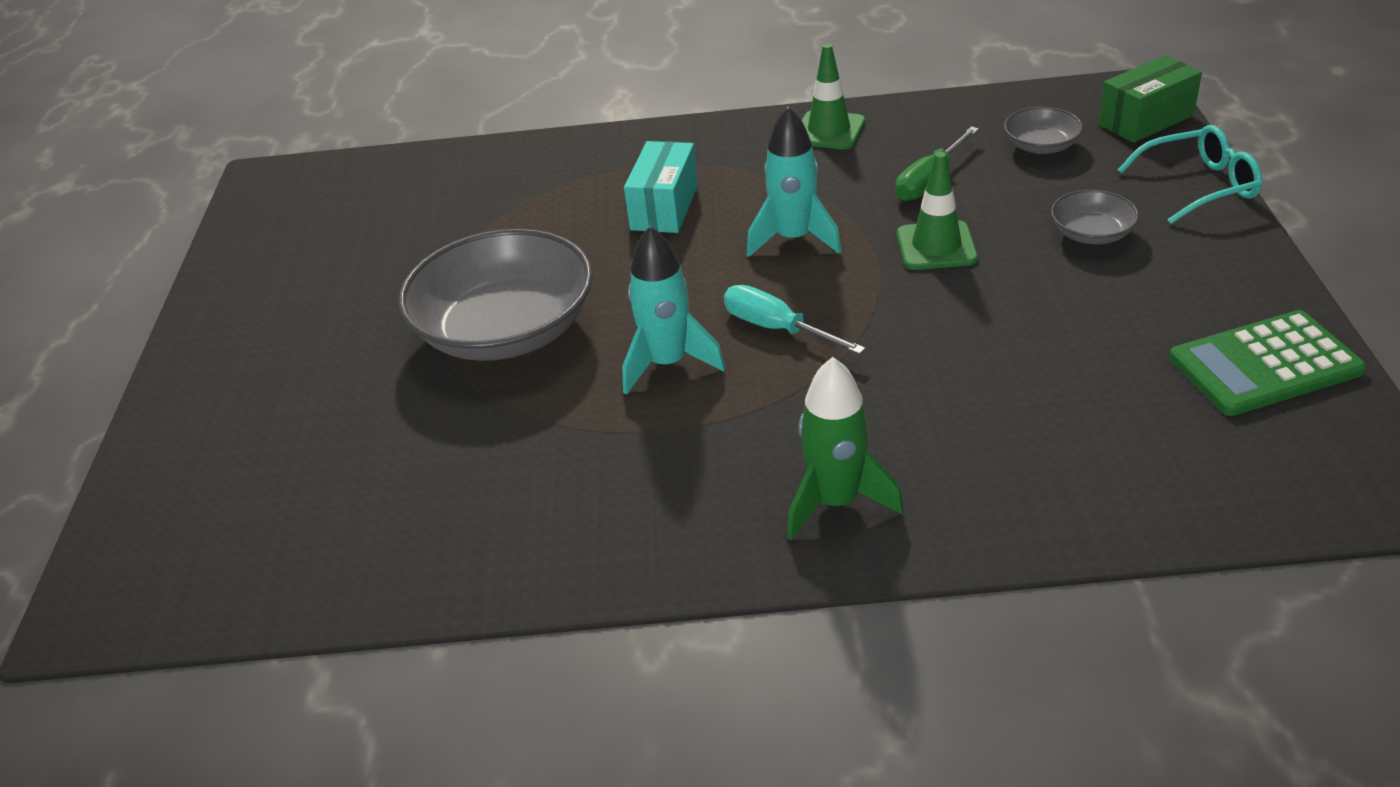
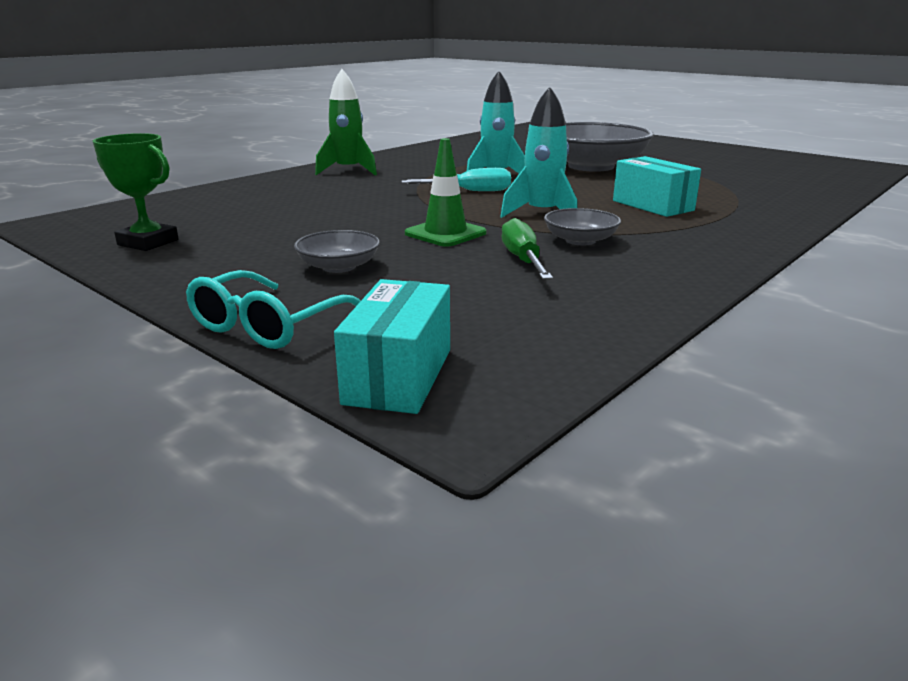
camera: 130 degrees right, 15 degrees down
green traffic cone [802,44,866,150] -> none
grey bowl [1004,107,1083,154] -> grey bowl moved to [544,208,621,245]
green box [1098,55,1202,143] -> turquoise box [334,279,450,414]
green calculator [1169,310,1366,416] -> green trophy [93,133,179,251]

